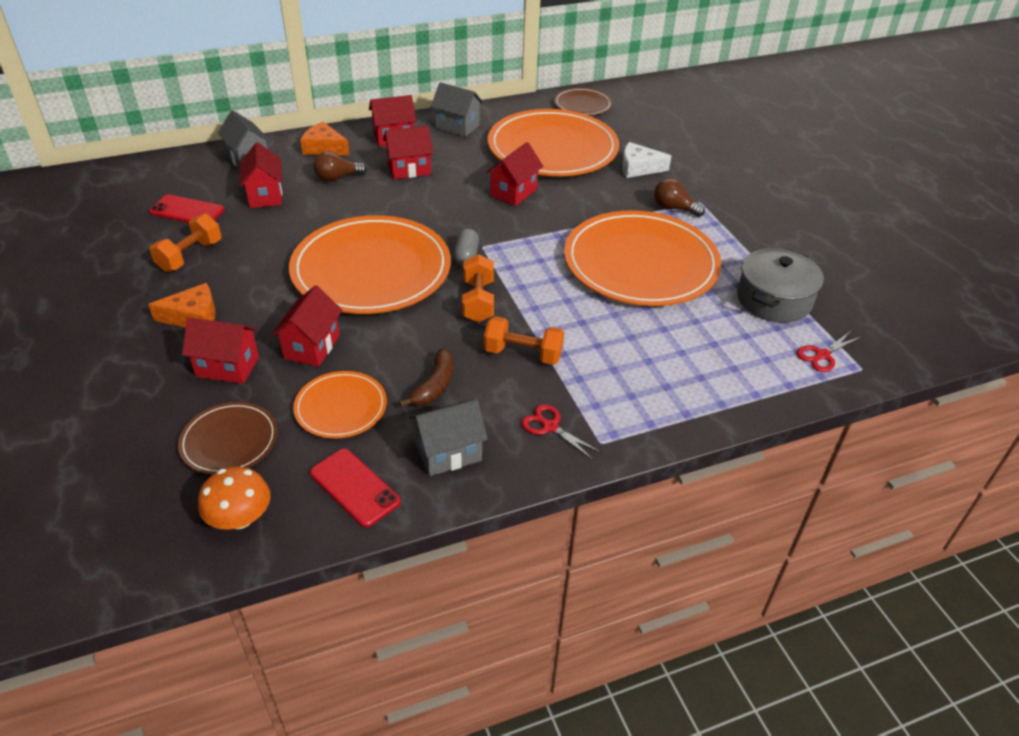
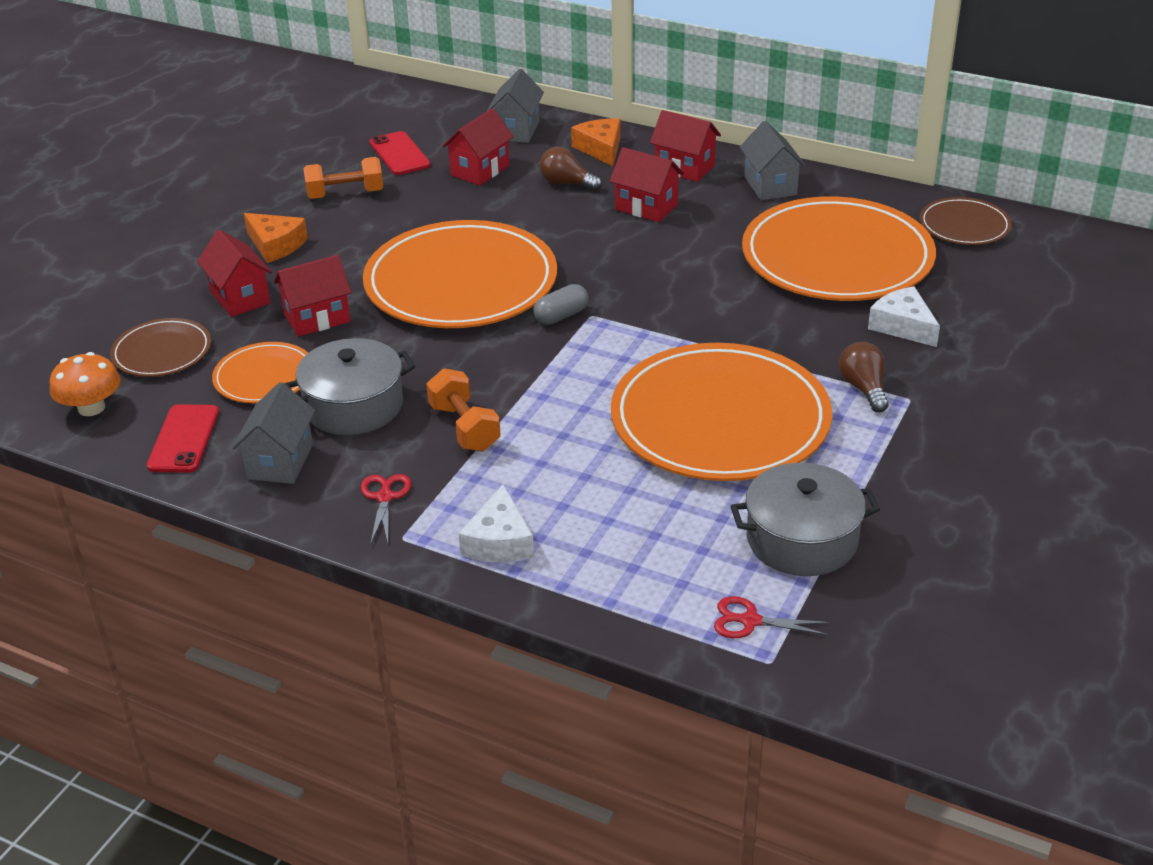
camera: 50 degrees right, 5 degrees down
brown banana [399,349,454,407] -> grey pot [284,338,415,435]
grey house [409,399,488,476] -> grey house turned 75 degrees clockwise [232,382,315,484]
orange dumbbell [462,254,494,322] -> none
red house [486,142,543,206] -> none
none -> white cheese [459,485,534,562]

